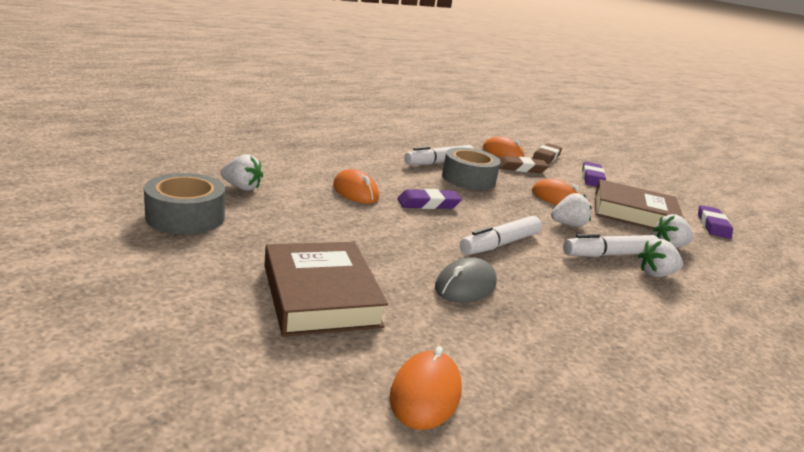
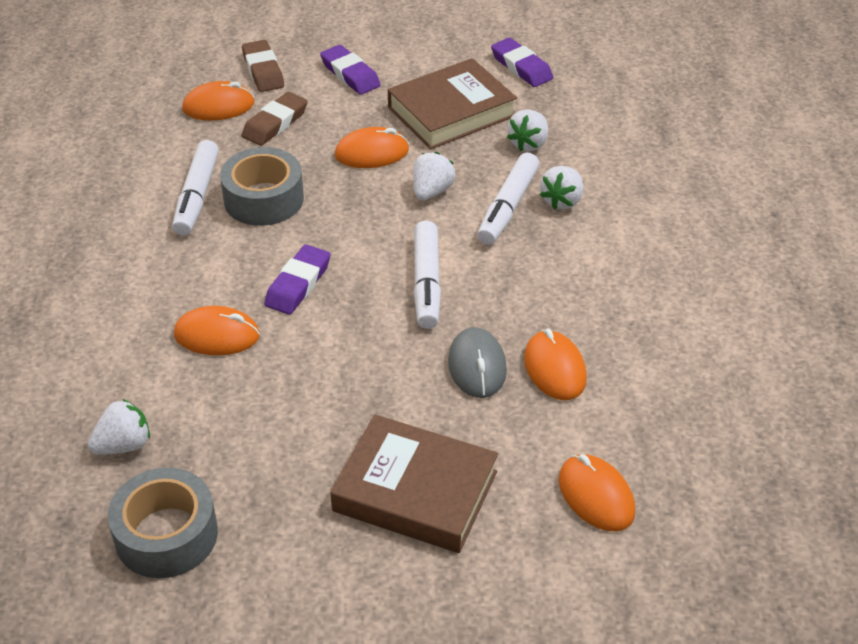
camera: 45 degrees left, 20 degrees up
none -> orange mouse [524,329,587,400]

